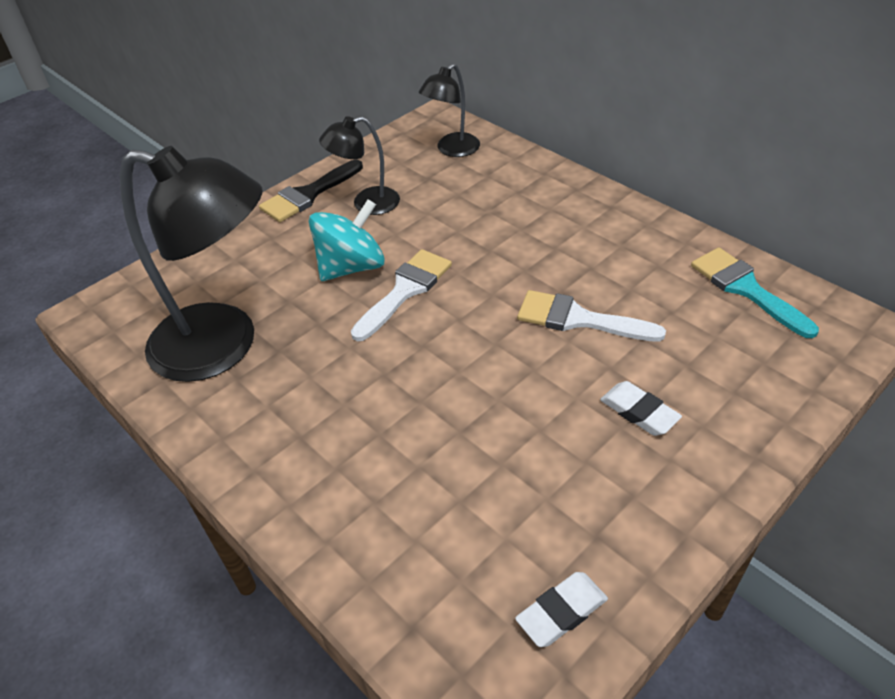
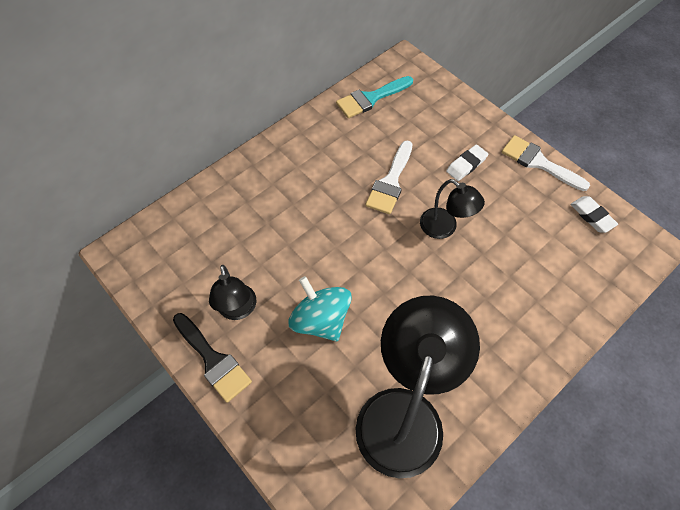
camera: 90 degrees left, 15 degrees up
white brush [351,249,452,341] -> white brush moved to [502,135,590,191]
black lamp [419,63,480,157] -> black lamp moved to [420,179,485,239]

